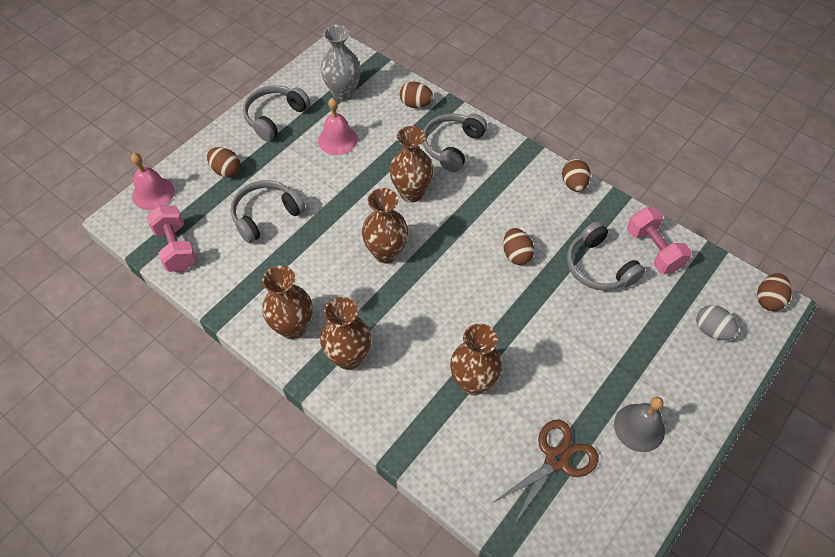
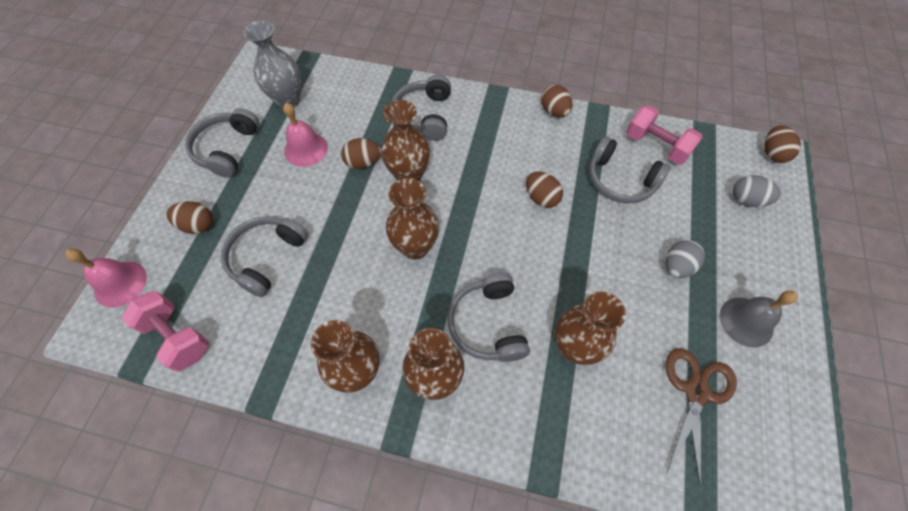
camera: 25 degrees left, 5 degrees up
brown egg [400,82,433,108] -> brown egg moved to [341,138,381,169]
none -> grey headphones [448,273,530,362]
none -> grey egg [665,240,705,278]

